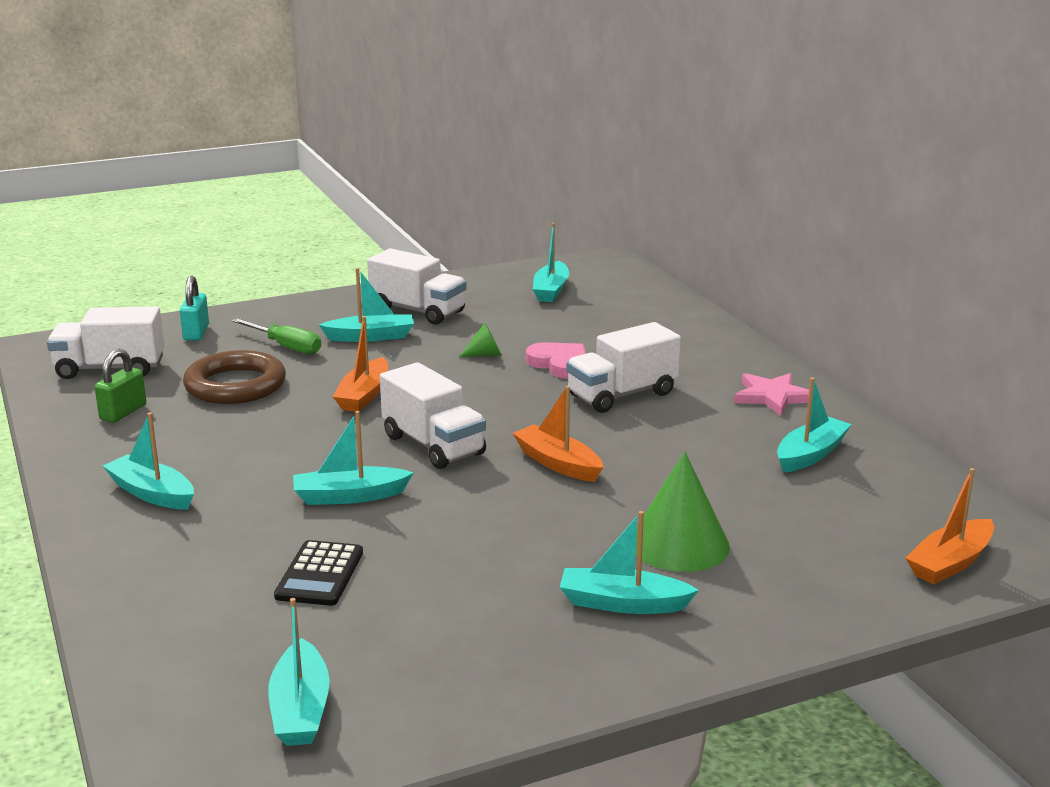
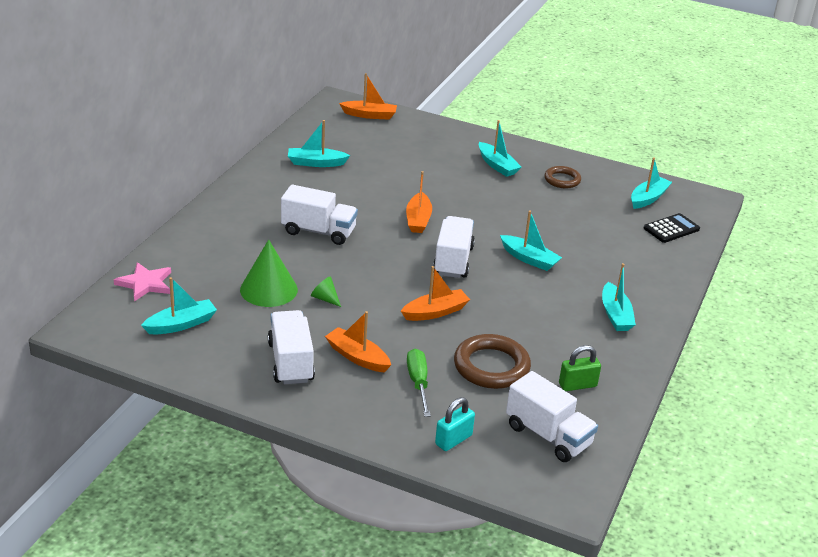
camera: 135 degrees left, 10 degrees up
black calculator [274,540,363,606] -> black calculator moved to [644,213,700,243]
turquoise boat [319,268,414,342] -> orange boat [325,311,391,372]
pink heart [526,342,586,379] -> none
green cone [635,451,730,572] -> green cone moved to [240,239,298,307]
pink star [734,373,809,416] -> pink star moved to [114,262,171,302]
none -> brown ring [544,166,581,188]

